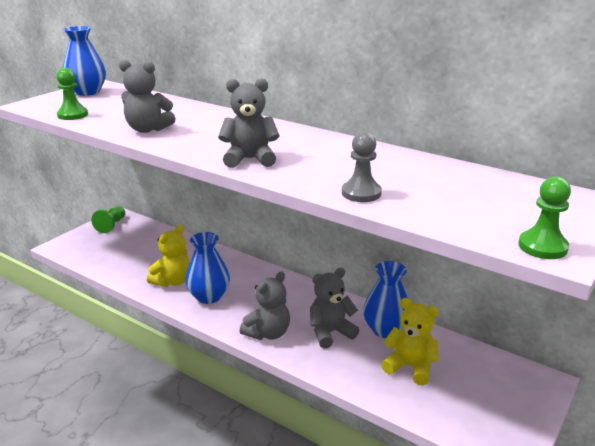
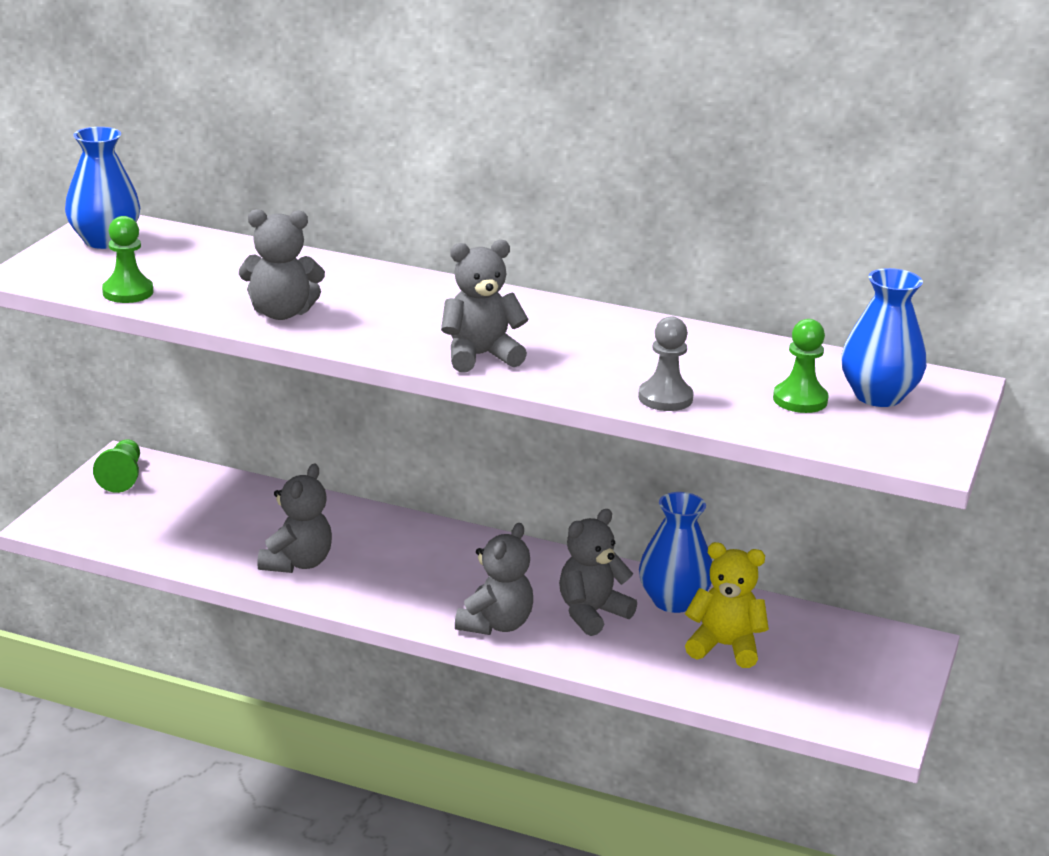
camera: 15 degrees left, 0 degrees up
yellow teddy bear [147,225,190,287] -> grey teddy bear [257,463,332,573]
blue vase [185,232,230,304] -> blue vase moved to [841,268,927,407]
green pawn [518,177,571,259] -> green pawn moved to [773,319,829,413]

